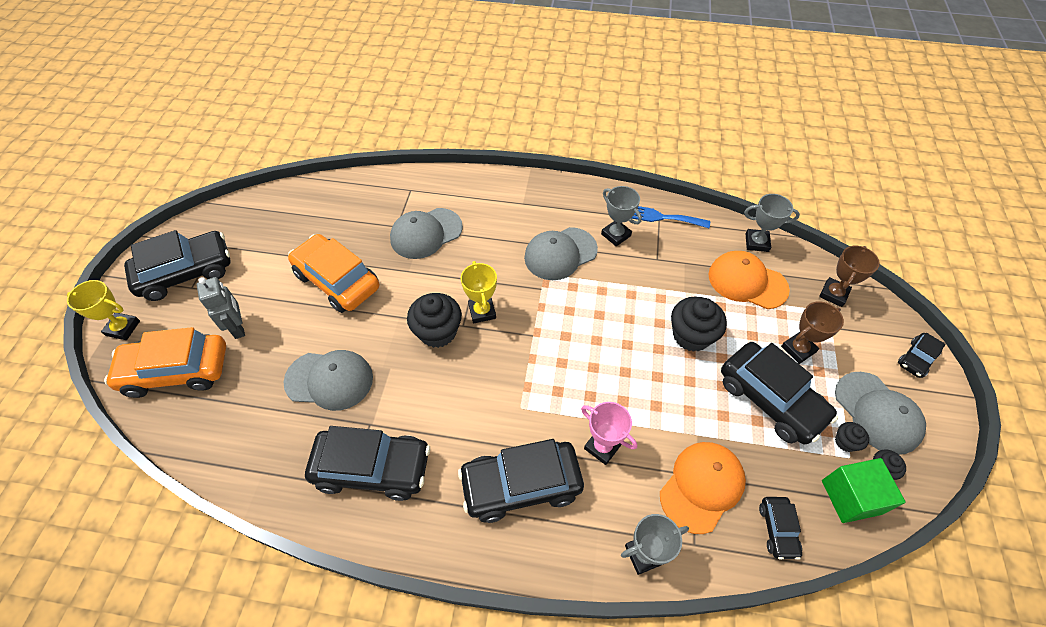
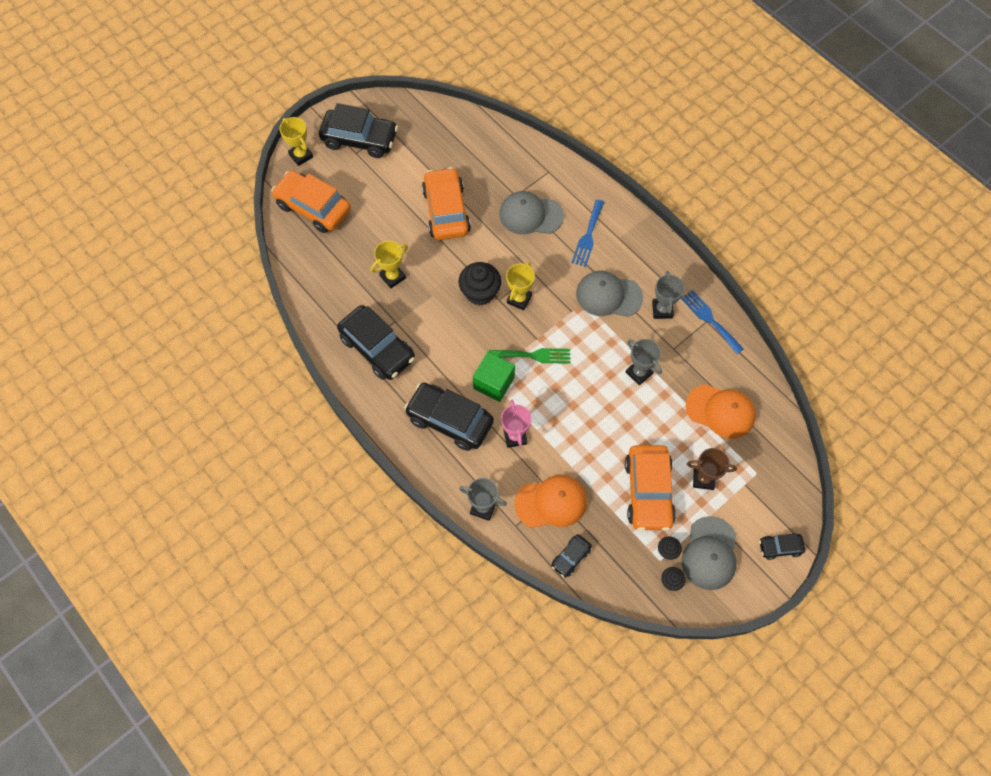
camera: 40 degrees right, 10 degrees up
grey robot [197,277,245,339] -> none
grey cap [284,350,373,411] -> yellow trophy [371,241,408,288]
black cupcake [671,296,727,352] -> none
orange cap [708,251,790,309] -> orange cap turned 135 degrees clockwise [686,384,756,438]
black car [721,342,838,444] -> orange car [625,445,676,531]
grey trophy [744,194,800,252] -> grey trophy moved to [626,339,662,385]
brown trophy [819,246,880,307] -> none
green cube [822,458,906,523] -> green cube moved to [473,352,515,402]
none -> green fork [488,348,570,364]
none -> blue fork [572,199,604,267]

